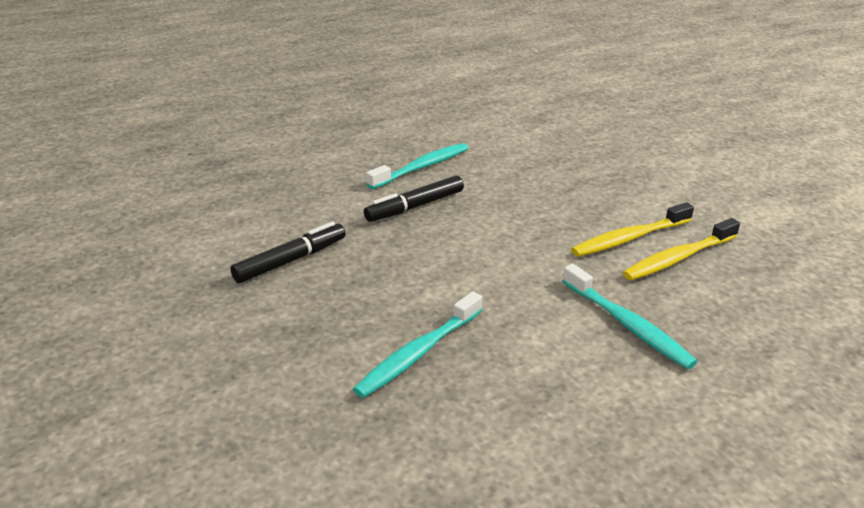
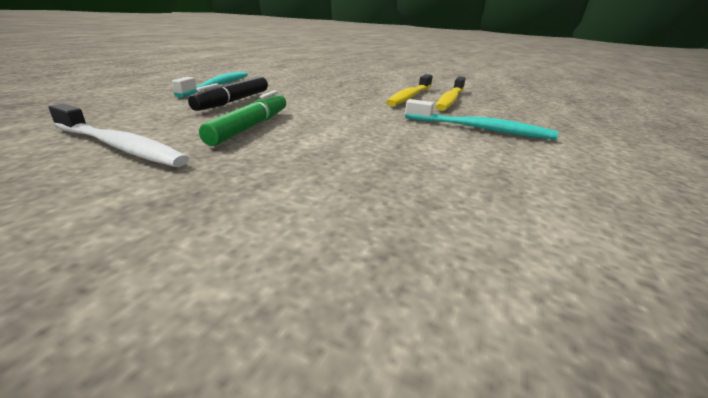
camera: 35 degrees left, 5 degrees down
black marker [230,221,346,283] -> white toothbrush [49,104,189,167]
turquoise toothbrush [353,291,483,398] -> none
none -> green marker [199,90,286,146]

